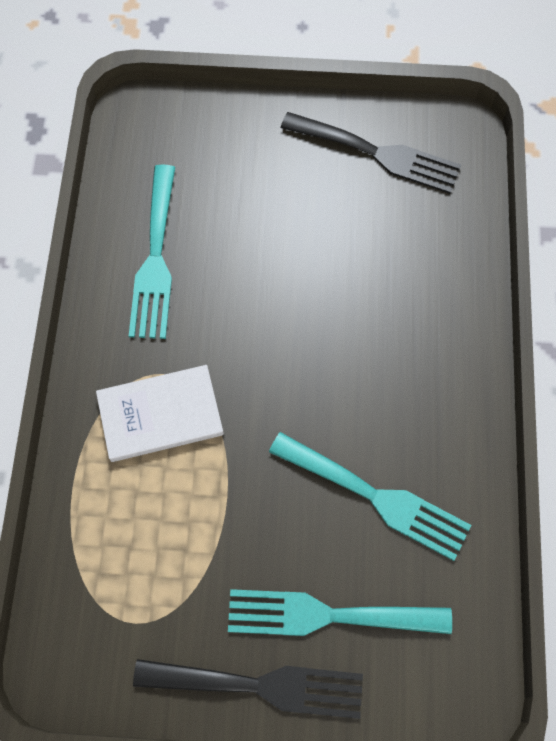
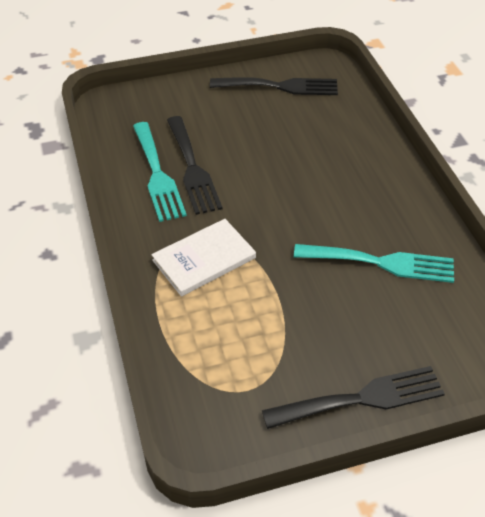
camera: 20 degrees left, 20 degrees down
turquoise fork [228,589,452,636] -> none
none -> black fork [167,116,222,215]

